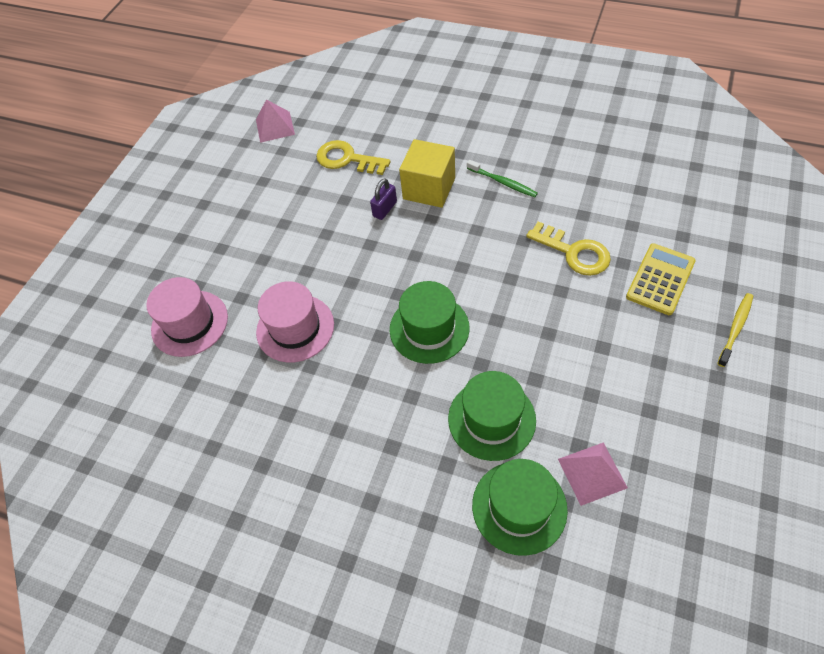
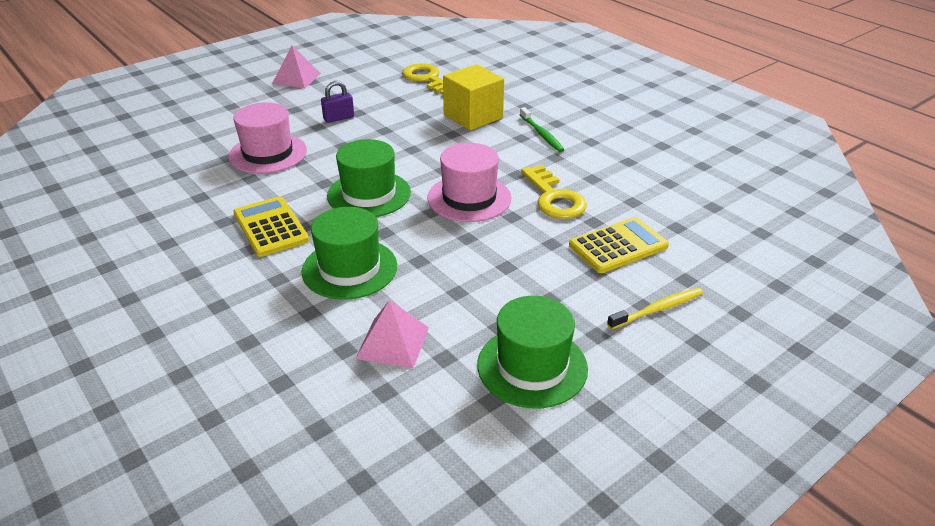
camera: 25 degrees right, 20 degrees down
pink hat [146,277,228,357] -> pink hat moved to [427,143,511,222]
pink pyramid [256,99,295,143] -> pink pyramid moved to [272,46,321,88]
purple padlock [370,178,397,220] -> purple padlock moved to [321,81,354,123]
green hat [472,459,568,556] -> green hat moved to [477,296,588,408]
none -> yellow calculator [233,196,309,257]

